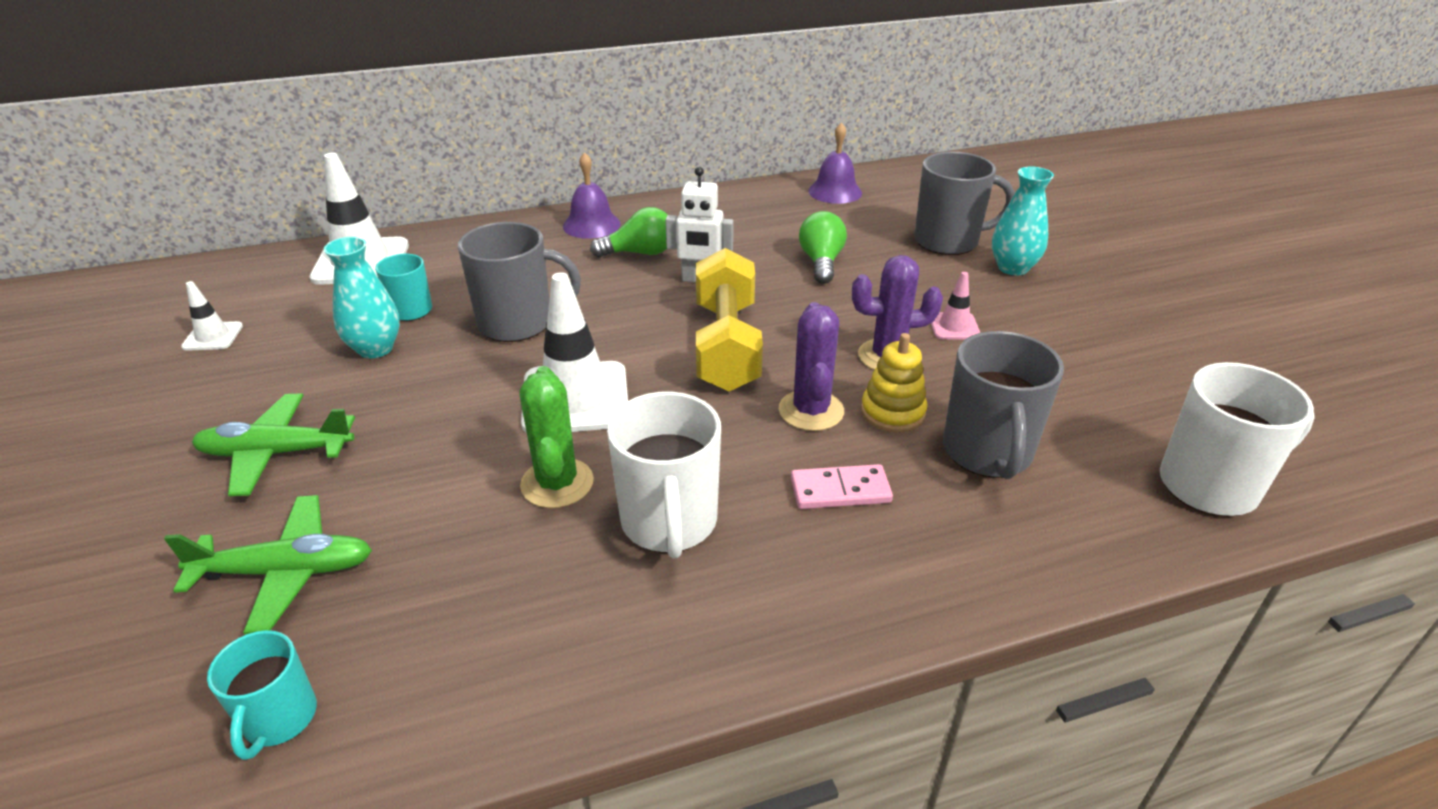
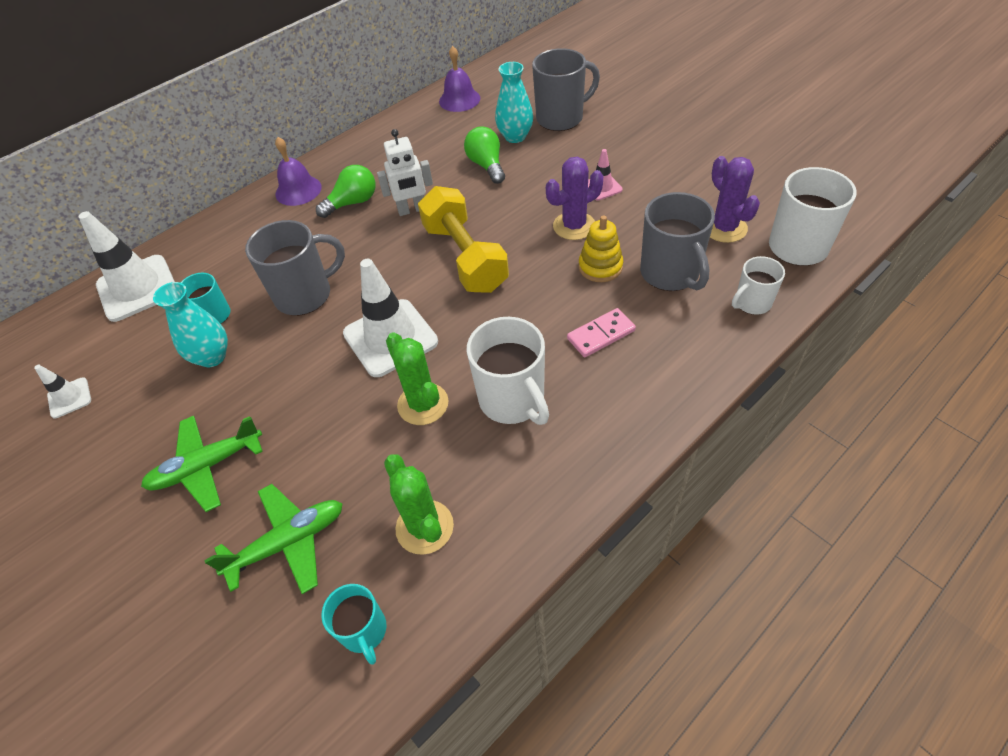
camera: 20 degrees left, 15 degrees up
purple cactus [779,302,844,431] -> purple cactus moved to [710,156,760,243]
turquoise vase [992,166,1054,276] -> turquoise vase moved to [495,62,533,143]
none -> green cactus [384,454,454,555]
none -> white mug [732,256,785,315]

